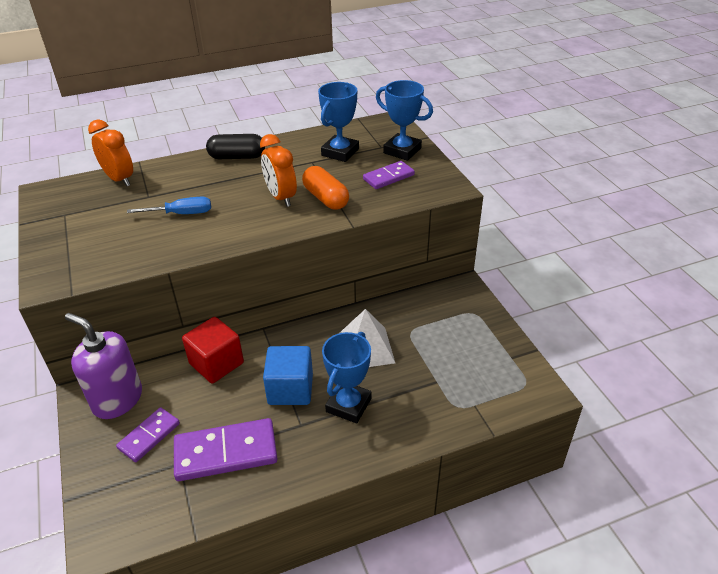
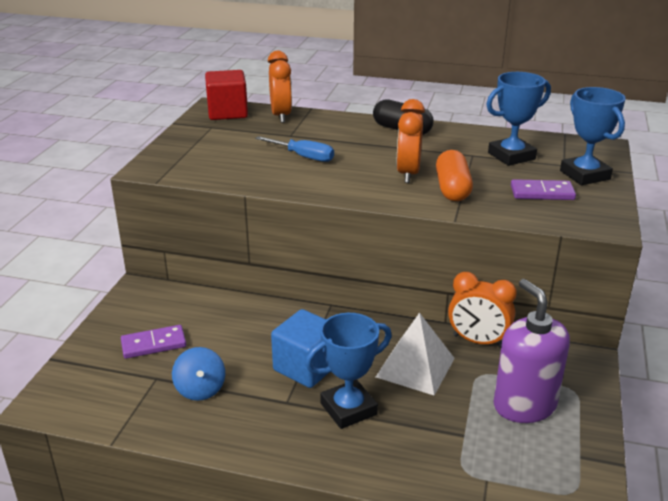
camera: 35 degrees right, 10 degrees down
purple soap dispenser [65,313,142,419] -> purple soap dispenser moved to [493,279,570,423]
purple domino [174,418,277,481] -> blue spinning top [172,347,225,401]
red cube [182,317,244,383] -> red cube moved to [205,70,248,120]
none -> orange clock [448,272,517,347]

